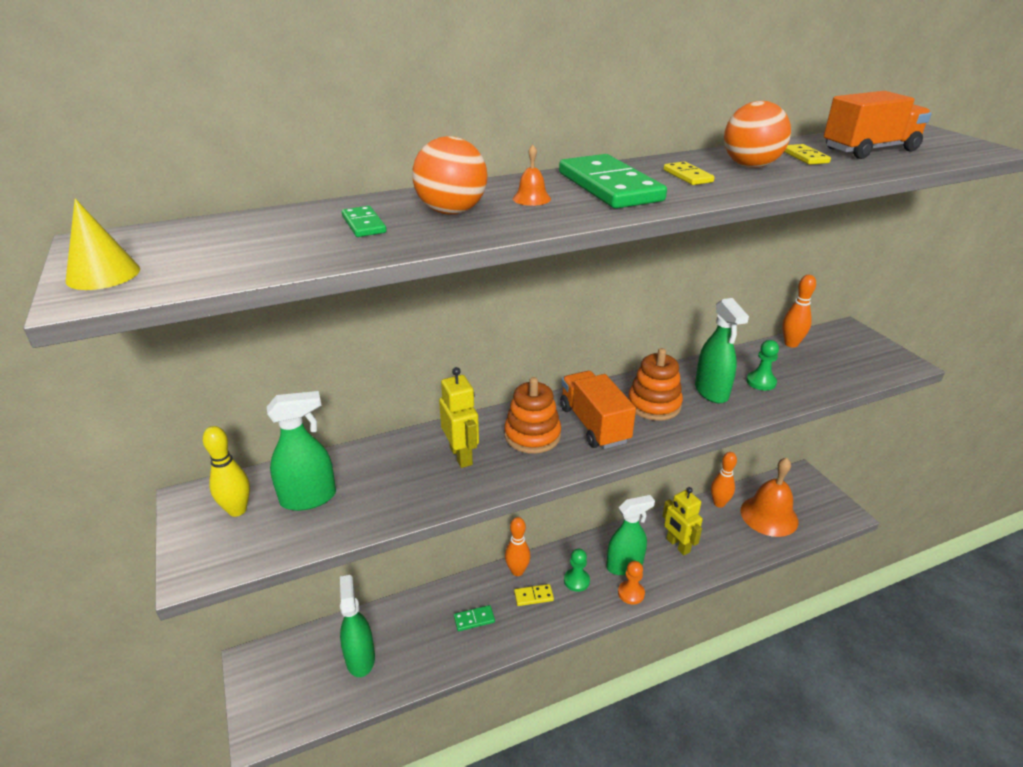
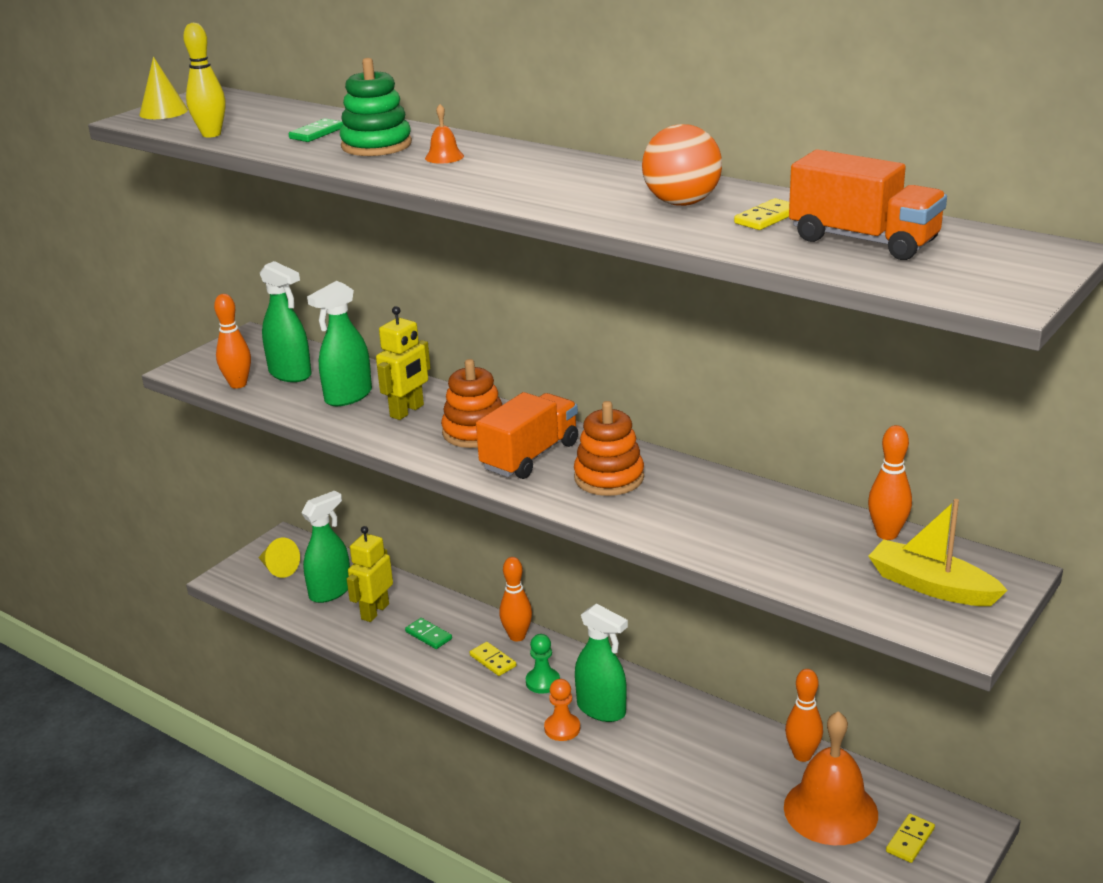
camera: 60 degrees right, 5 degrees down
yellow bowling pin [203,426,250,517] -> yellow bowling pin moved to [183,23,225,138]
orange ball [412,136,488,214] -> green stacking toy [340,58,412,156]
green domino [559,154,667,209] -> none
yellow robot [663,487,703,555] -> yellow robot moved to [347,526,393,622]
yellow domino [664,161,715,185] -> yellow domino moved to [886,814,935,863]
green spray bottle [695,298,749,403] -> green spray bottle moved to [307,281,372,406]
green pawn [746,340,779,391] -> none
none -> orange bowling pin [214,294,251,389]
none -> yellow cone [259,538,300,578]
none -> yellow boat [869,499,1008,606]

